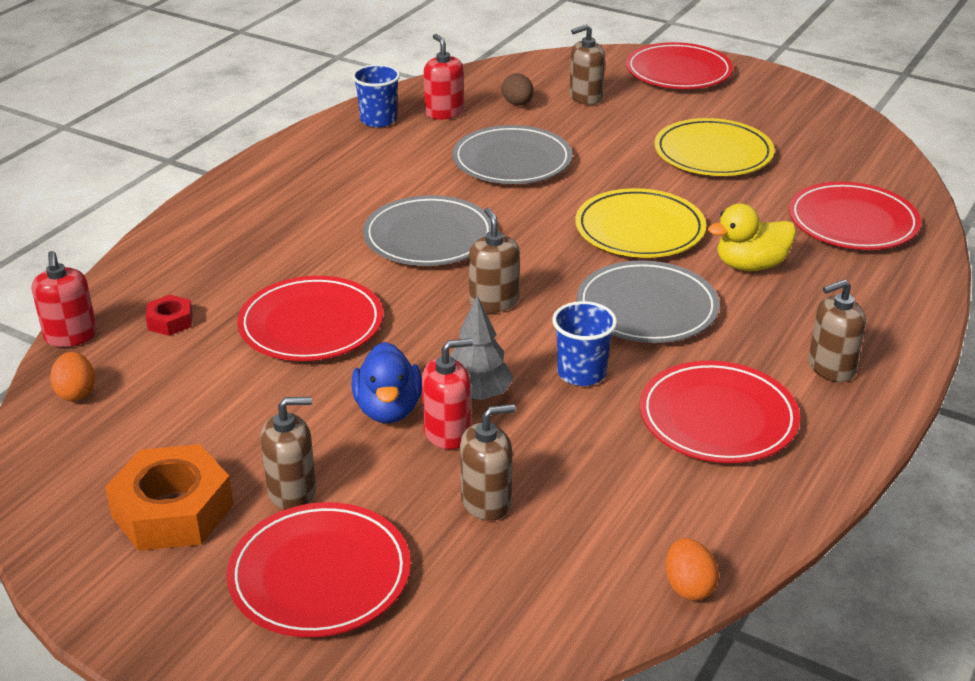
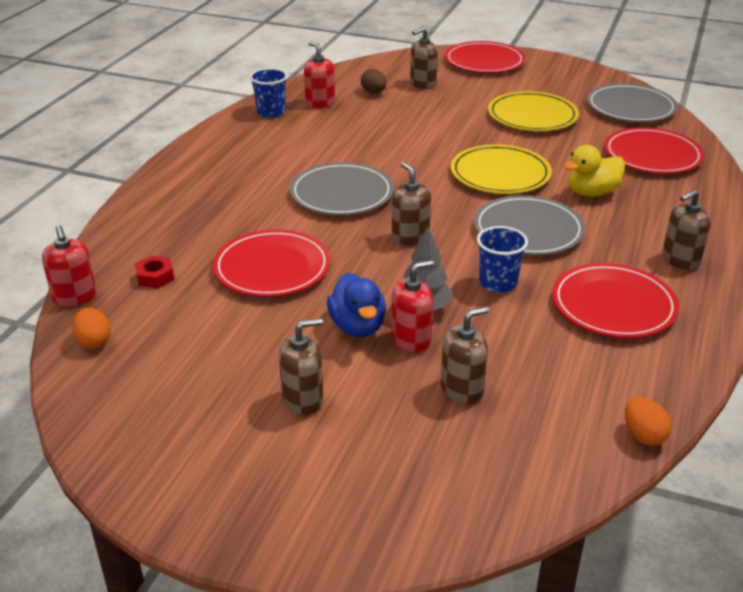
camera: 10 degrees left, 0 degrees up
orange nut [105,444,234,551] -> none
red plate [227,502,411,637] -> none
grey plate [452,125,572,184] -> grey plate moved to [587,84,678,122]

